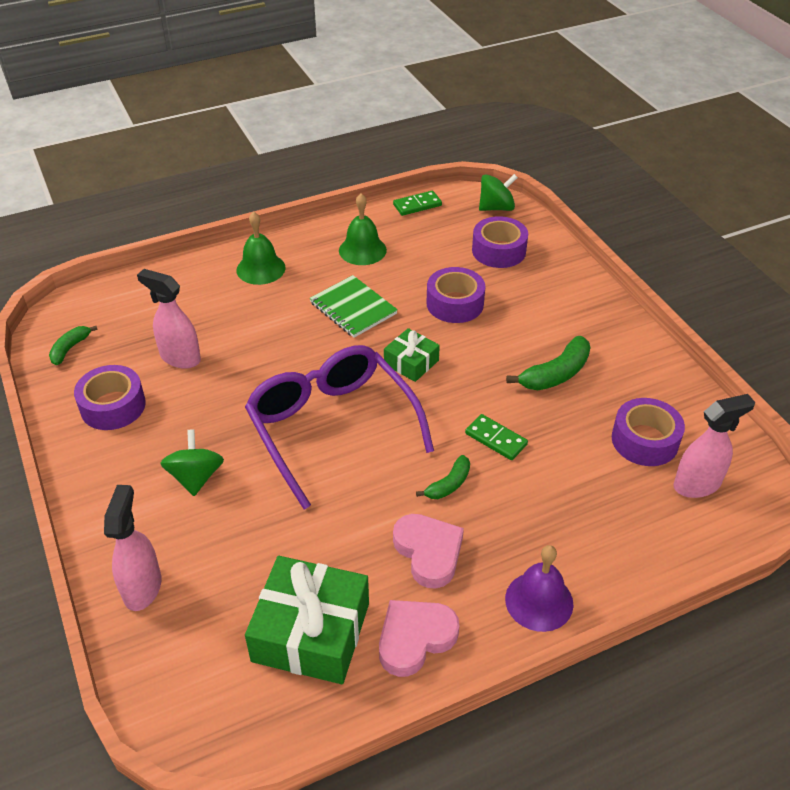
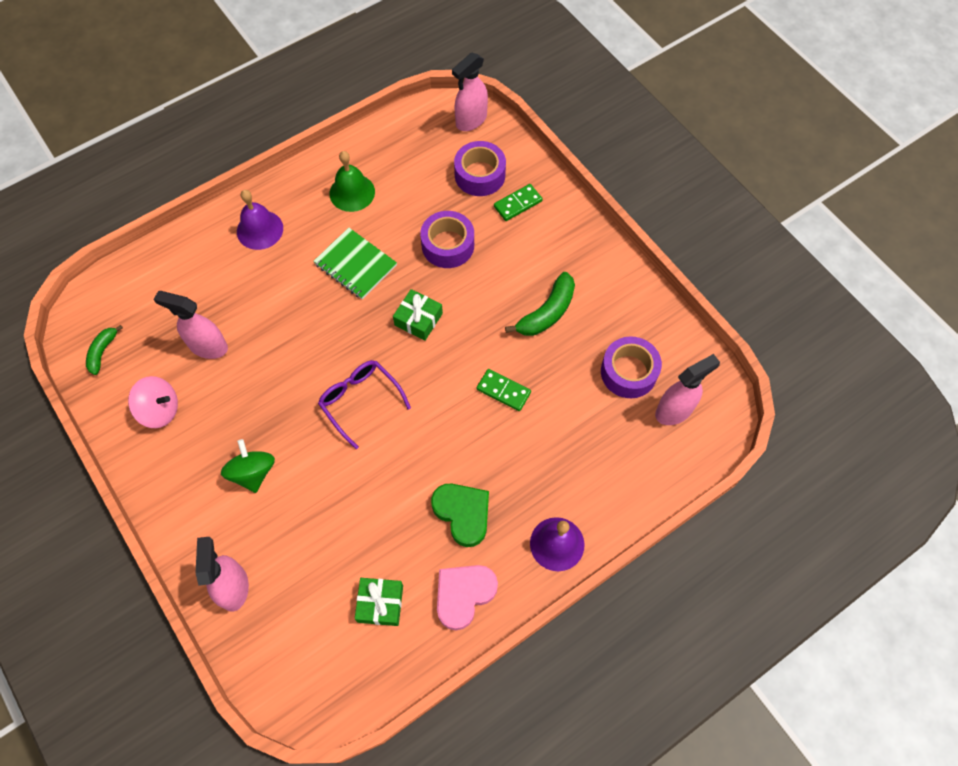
camera: 10 degrees left, 20 degrees up
purple tape [74,365,146,430] -> pink spinning top [128,376,178,428]
green bell [236,212,286,285] -> purple bell [237,190,283,250]
purple glasses [245,345,434,509] -> purple glasses [318,360,411,449], size x0.55
green gift [245,556,369,684] -> green gift [355,578,403,626], size x0.54
green domino [393,191,442,216] -> green domino moved to [494,184,543,221]
pink heart [393,514,464,589] -> green heart [431,484,489,547]
green banana [416,455,470,499] -> none
green spinning top [479,174,518,211] -> pink spray bottle [452,53,488,131]

